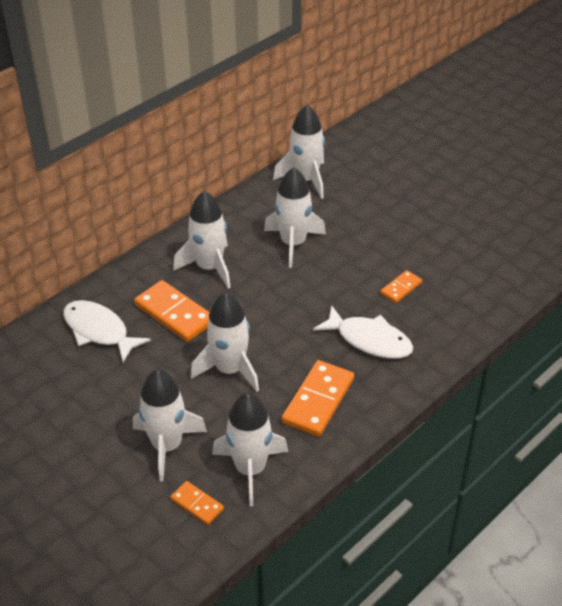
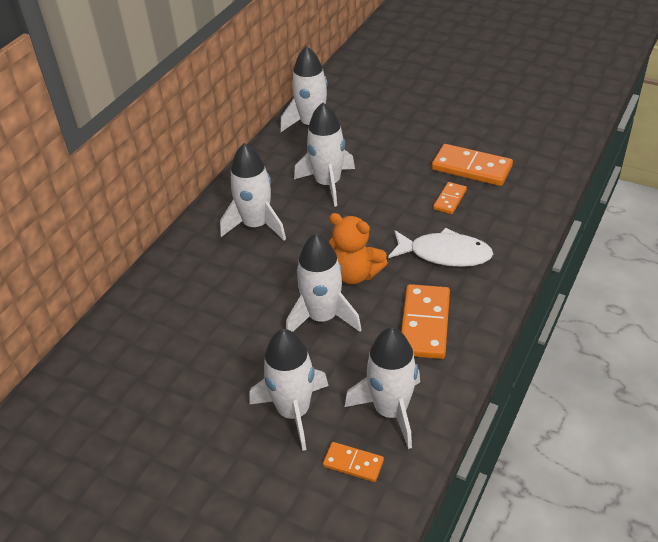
camera: 15 degrees left, 0 degrees up
white fish [63,300,151,362] -> none
orange domino [134,280,210,342] -> orange domino moved to [432,144,513,186]
none -> orange teddy bear [329,213,388,284]

